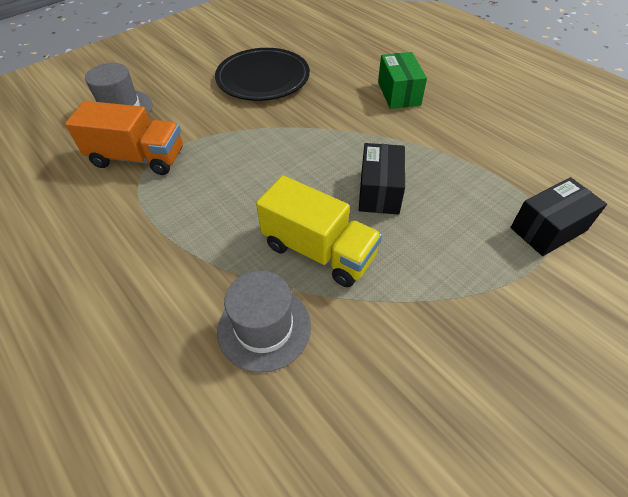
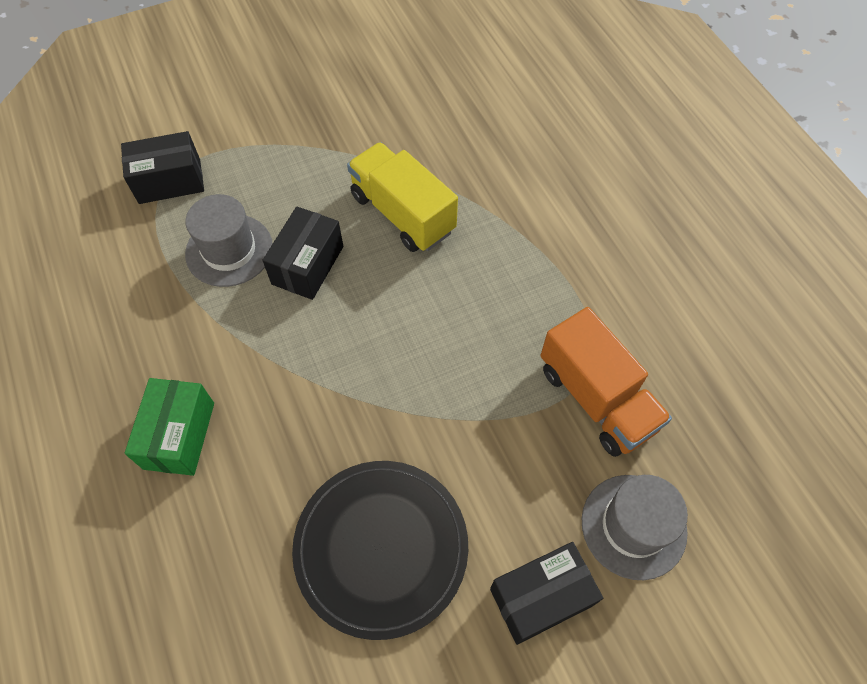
camera: 165 degrees left, 10 degrees up
orange truck [65,101,183,175] -> orange truck turned 150 degrees counterclockwise [541,307,672,457]
grey hat [217,271,311,373] -> grey hat moved to [185,194,272,287]
none -> black box [490,542,603,645]

